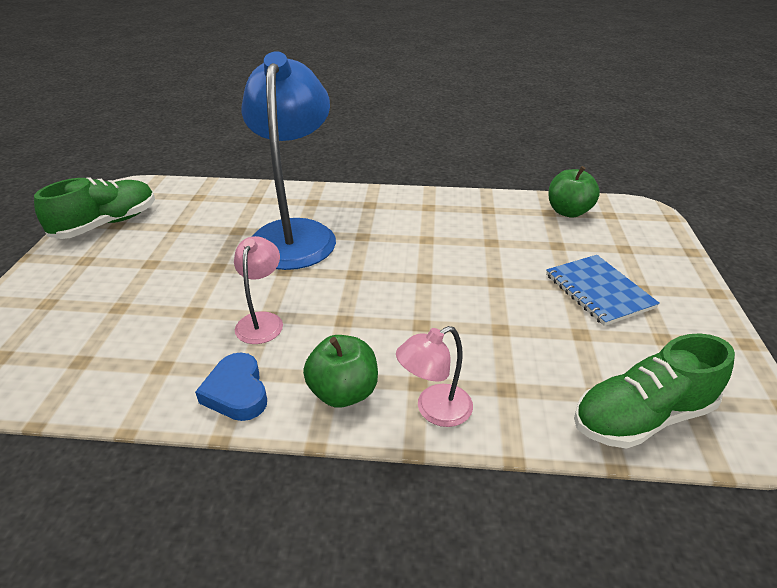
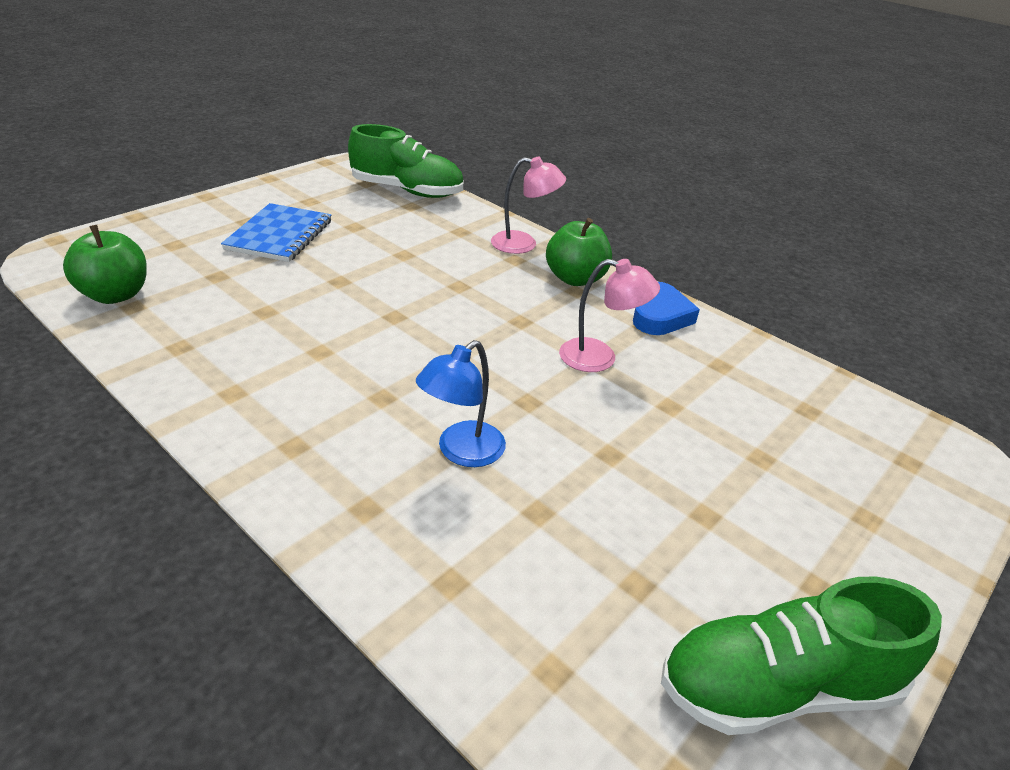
camera: 145 degrees left, 0 degrees up
pink lamp [234,236,283,344] -> pink lamp turned 120 degrees counterclockwise [559,259,660,372]
blue lamp [241,51,336,270] -> blue lamp [416,340,506,467], size x0.45

